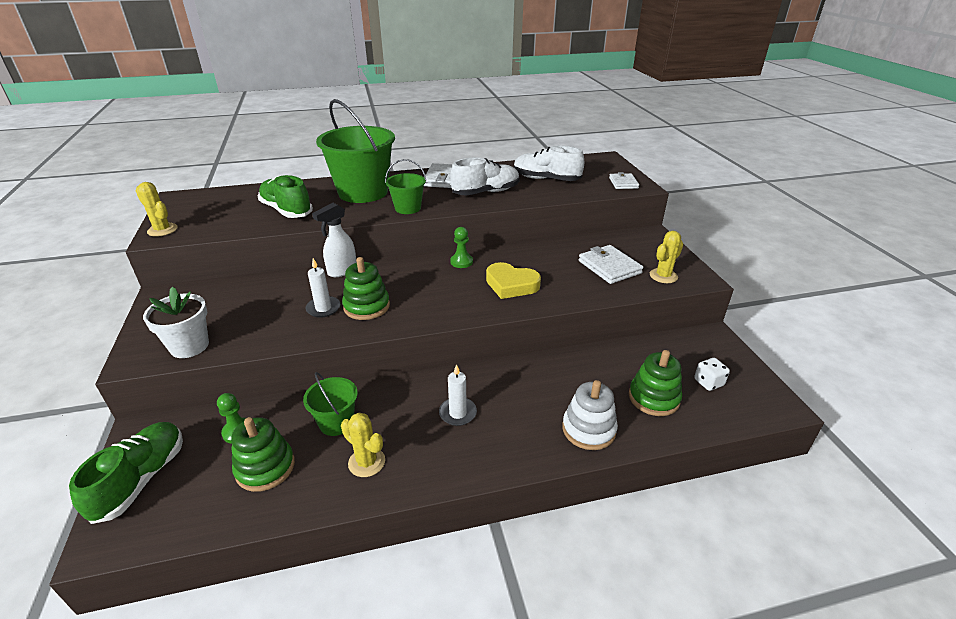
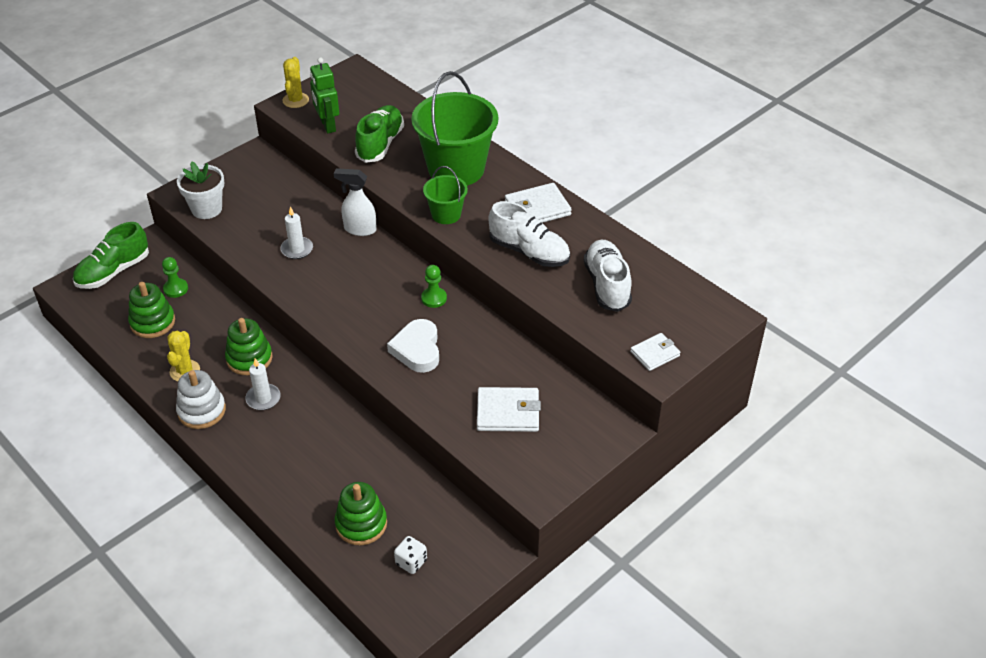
camera: 60 degrees right, 10 degrees up
green shoe [69,422,183,524] -> green shoe turned 150 degrees clockwise [73,222,149,289]
green bucket [303,372,358,436] -> none
green stacking toy [342,257,390,320] -> green stacking toy moved to [225,318,272,375]
yellow heart [486,262,541,299] -> white heart [387,319,439,373]
white stacking toy [562,380,618,450] -> white stacking toy moved to [176,370,226,429]
white wallet [579,245,643,284] -> white wallet turned 60 degrees clockwise [477,387,541,432]
yellow cactus [650,231,683,283] -> none
none -> green robot [310,57,339,133]

